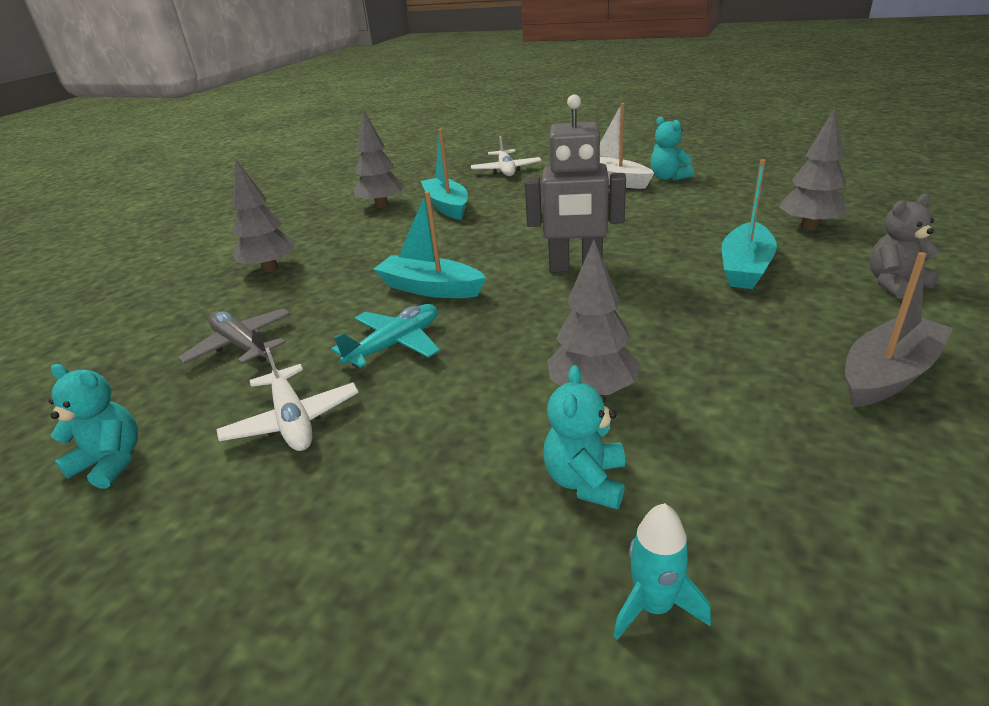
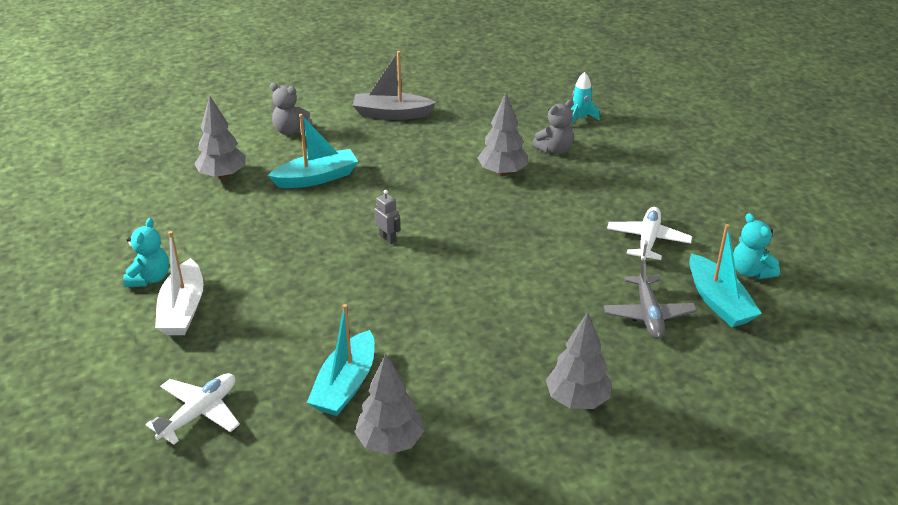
camera: 140 degrees left, 5 degrees up
turquoise plane [331,304,440,368] -> none
turquoise boat [373,191,486,298] -> turquoise boat moved to [689,224,762,327]
grey robot [525,94,626,272] -> grey robot [374,190,401,244], size x0.44
turquoise teddy bear [543,365,625,509] -> grey teddy bear [532,99,574,154]

